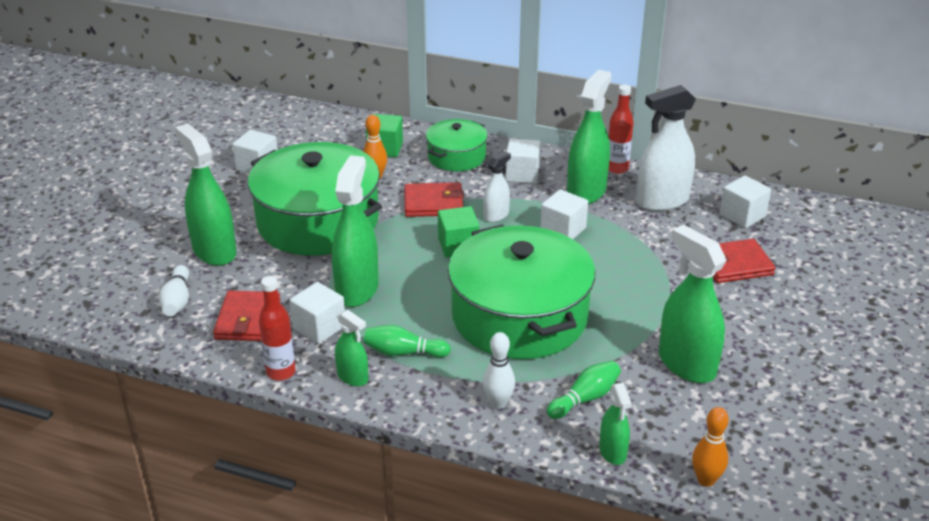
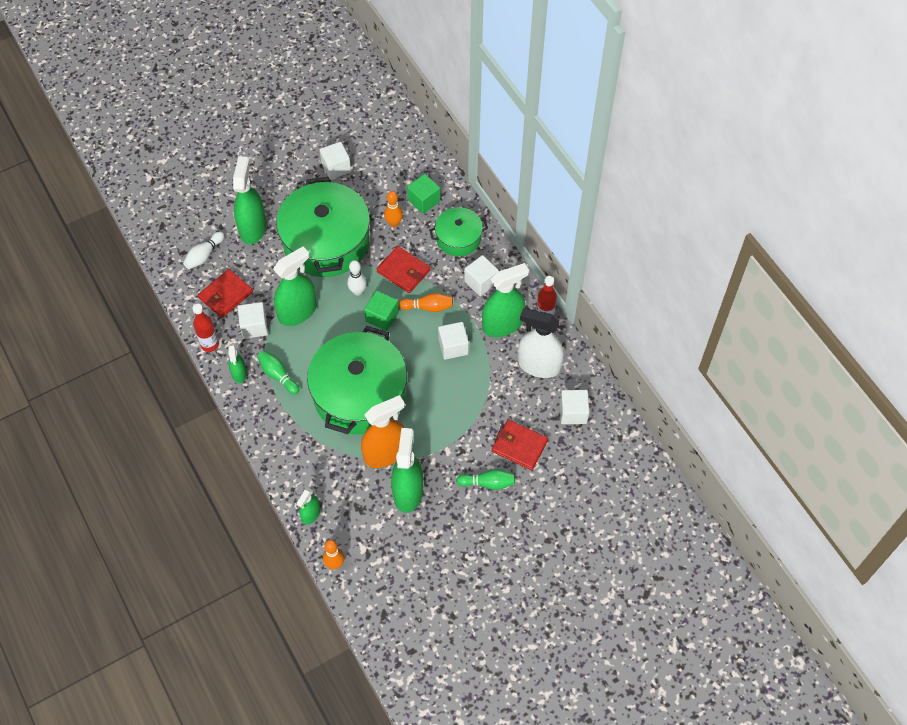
camera: 40 degrees right, 25 degrees up
white spray bottle [483,152,511,222] -> orange bowling pin [399,293,453,312]
white bowling pin [483,332,515,409] -> white bowling pin moved to [347,260,367,296]
green bowling pin [547,361,621,419] -> green bowling pin moved to [456,469,515,490]
none -> orange spray bottle [361,395,405,468]

